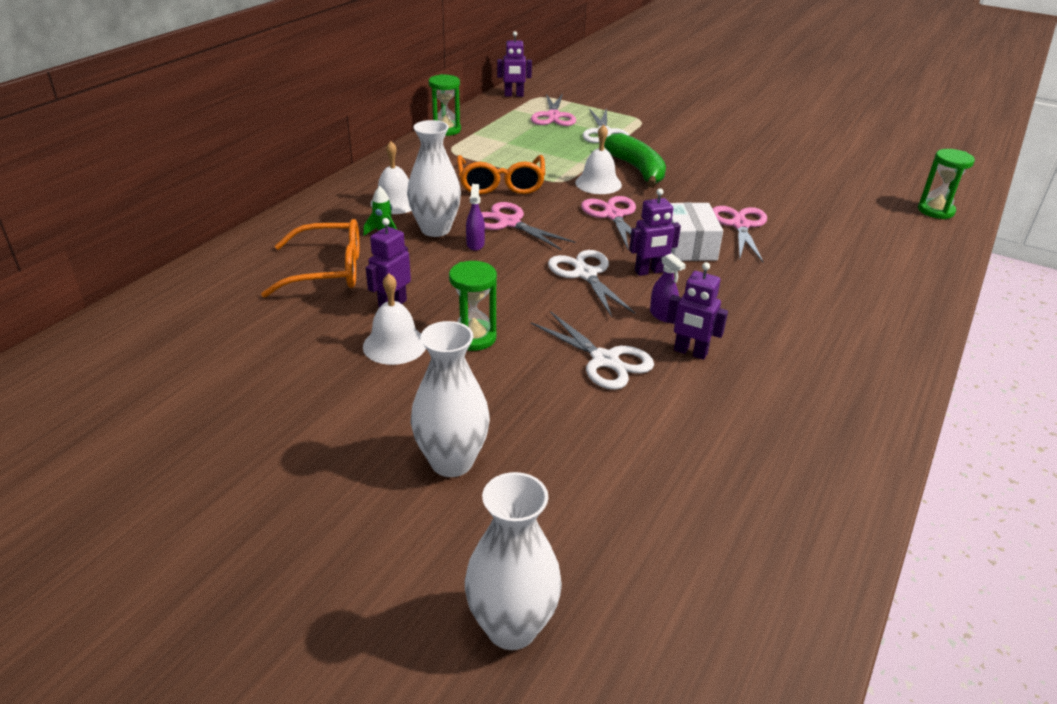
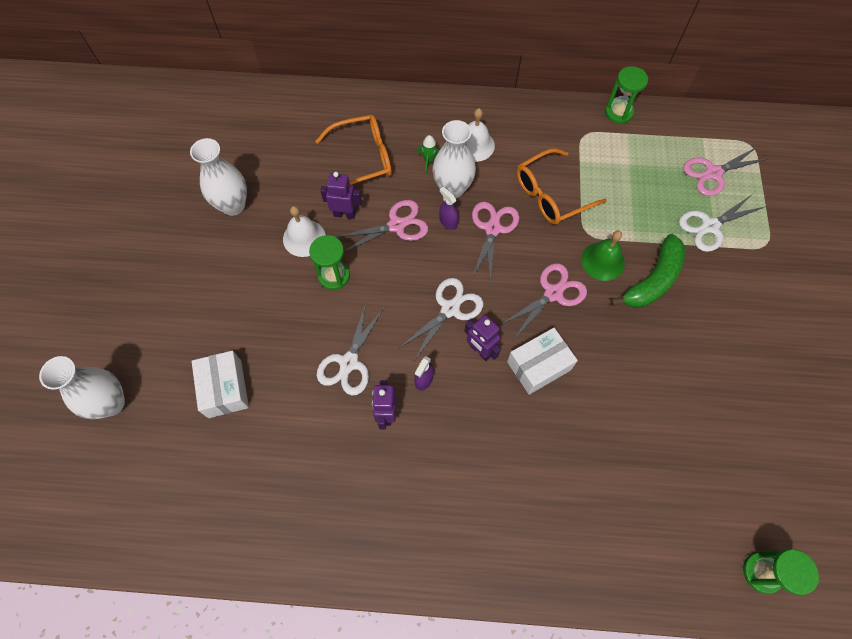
camera: 65 degrees right, 30 degrees up
orange glasses [261,219,360,297] -> orange glasses turned 75 degrees counterclockwise [315,115,392,185]
white vase [411,321,490,477] -> white vase moved to [190,138,247,216]
purple spray bottle [466,184,485,251] -> purple spray bottle turned 105 degrees counterclockwise [439,187,459,230]
purple robot [497,31,532,97] -> none
white bell [575,124,622,194] -> green bell [581,231,625,281]
pink scissors [713,206,767,262] -> pink scissors moved to [336,200,428,252]
none -> white box [192,351,249,418]

